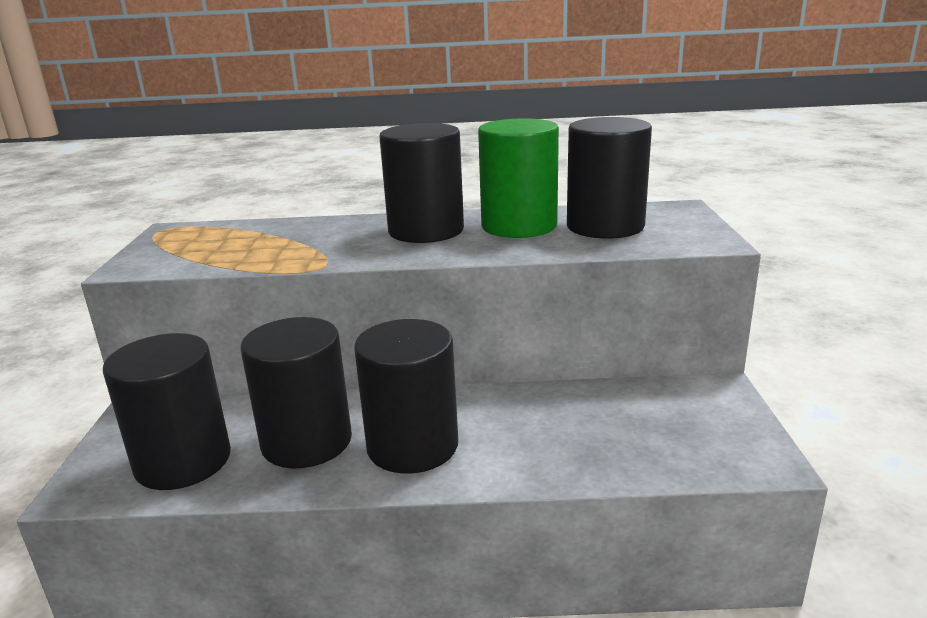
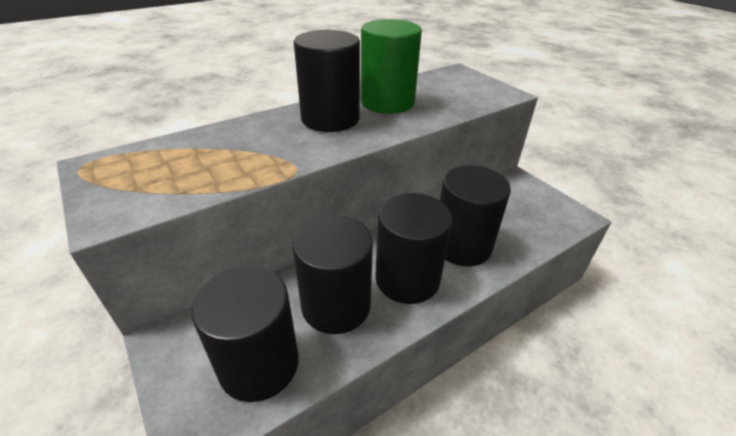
camera: 35 degrees left, 15 degrees up
black cylinder [567,117,652,239] -> black cylinder moved to [440,165,511,266]

